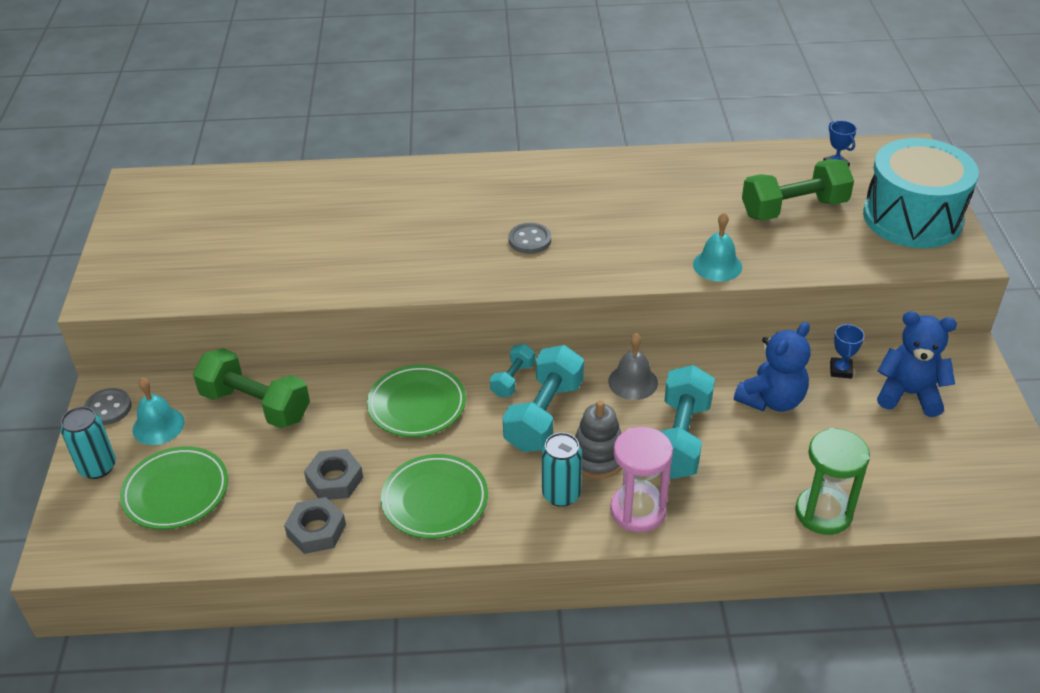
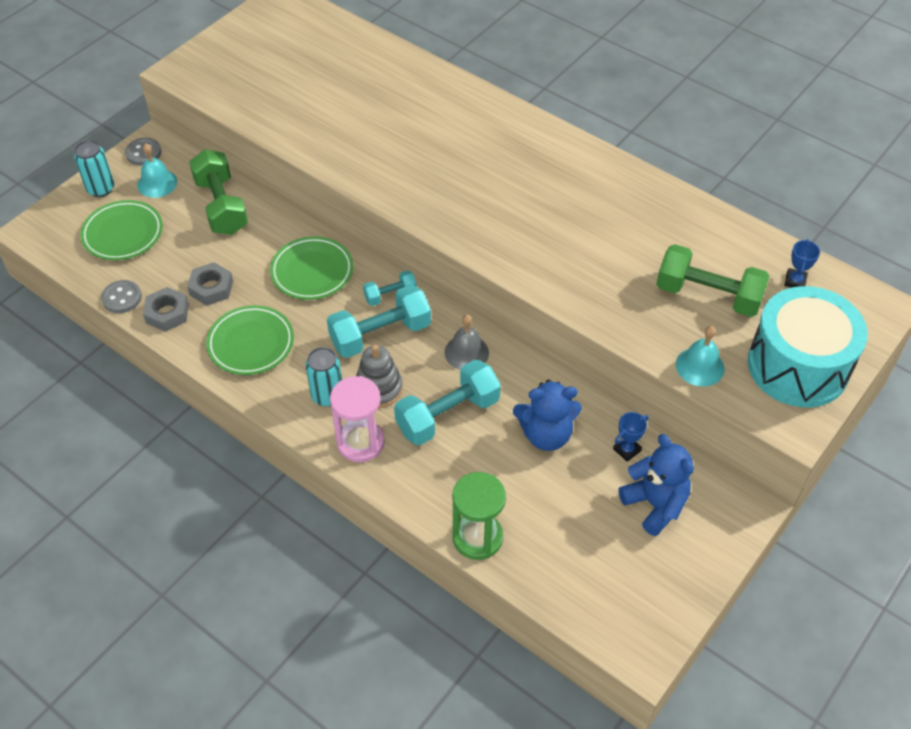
camera: 40 degrees right, 10 degrees up
grey button [508,223,551,254] -> grey button moved to [101,280,142,313]
turquoise bell [693,213,742,281] -> turquoise bell moved to [676,326,725,386]

